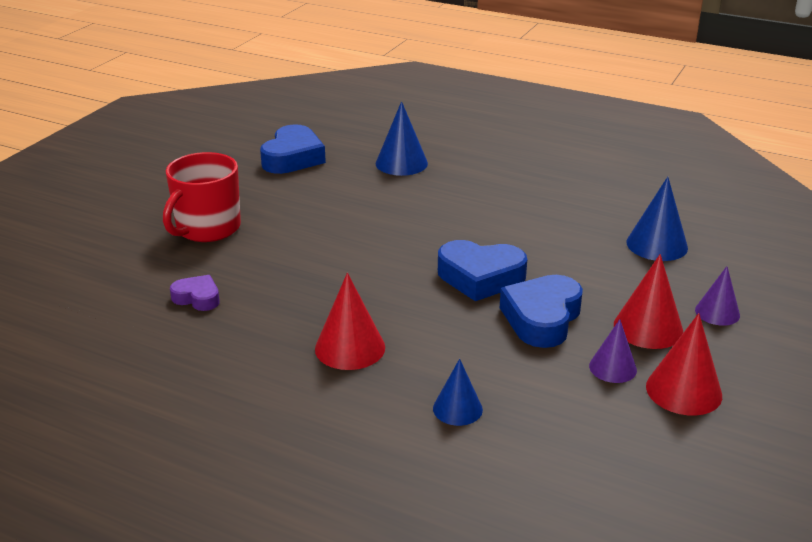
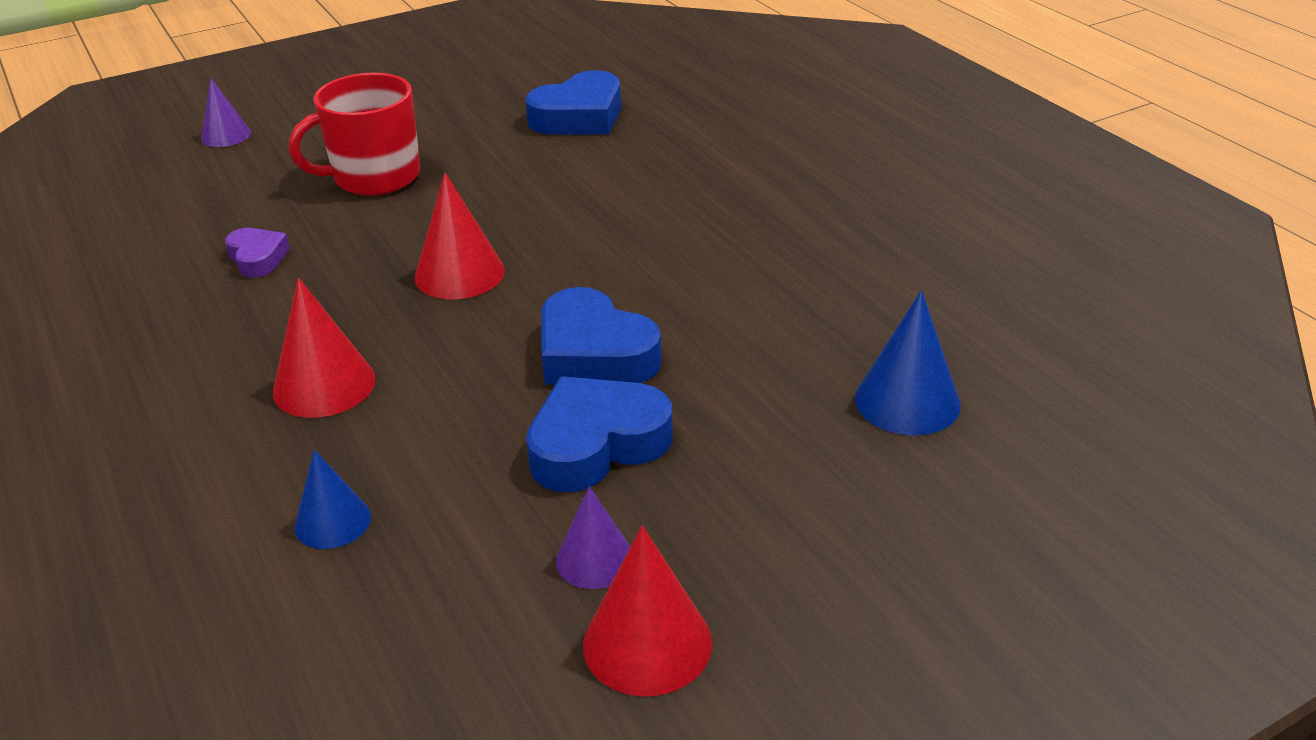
camera: 35 degrees right, 5 degrees up
blue cone [376,101,428,176] -> none
red cone [614,254,683,349] -> red cone moved to [415,172,505,300]
purple cone [695,266,740,326] -> purple cone moved to [201,78,251,147]

